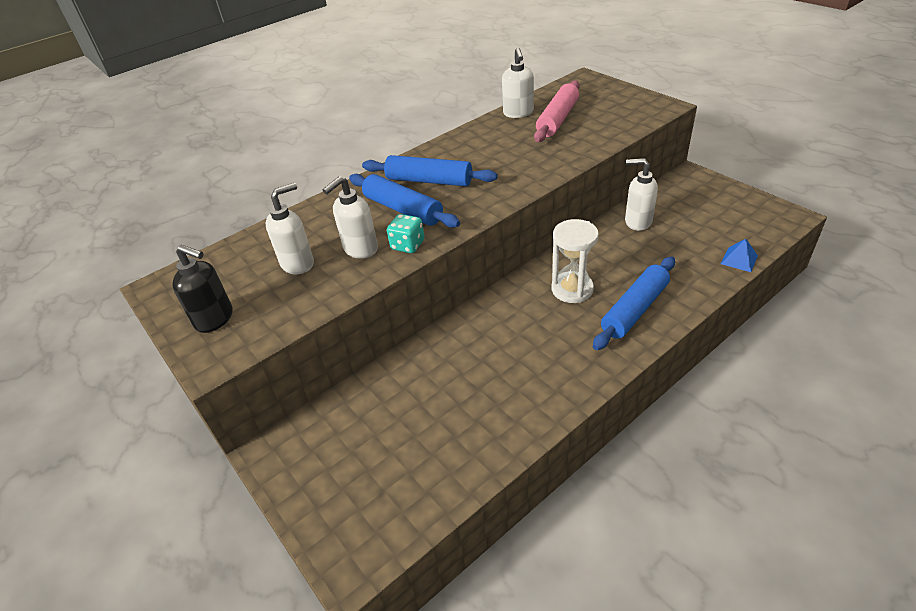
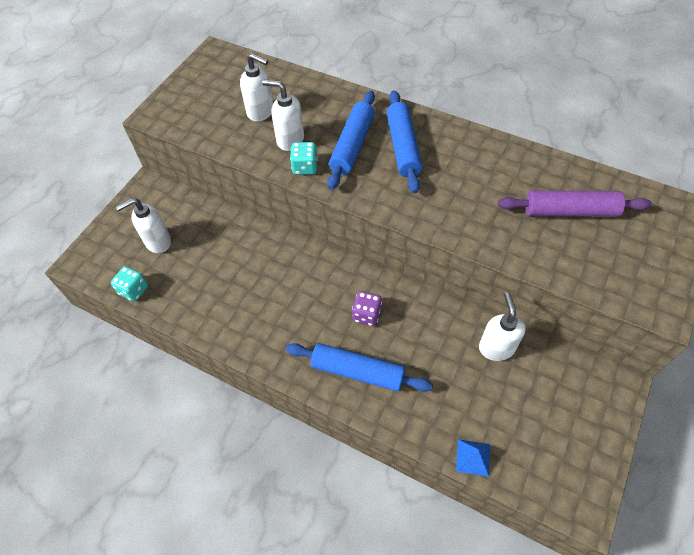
camera: 65 degrees right, 15 degrees up
black soap dispenser [172,244,232,333] -> none
white soap dispenser [502,48,534,118] -> white soap dispenser moved to [116,198,171,253]
pink rolling pin [534,80,580,142] -> purple rolling pin [498,191,652,217]
white hourglass [552,219,599,303] -> purple dice [352,291,382,326]
none -> turquoise dice [111,266,148,301]

